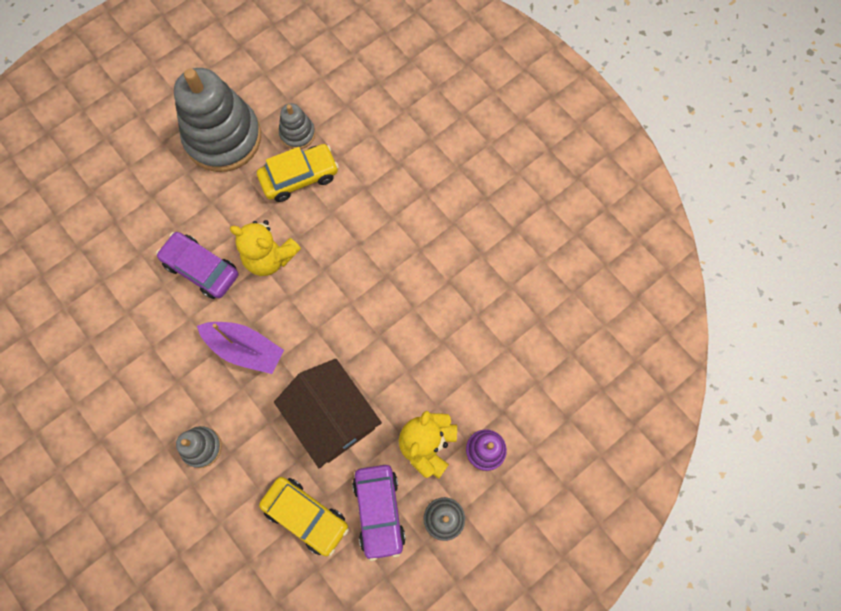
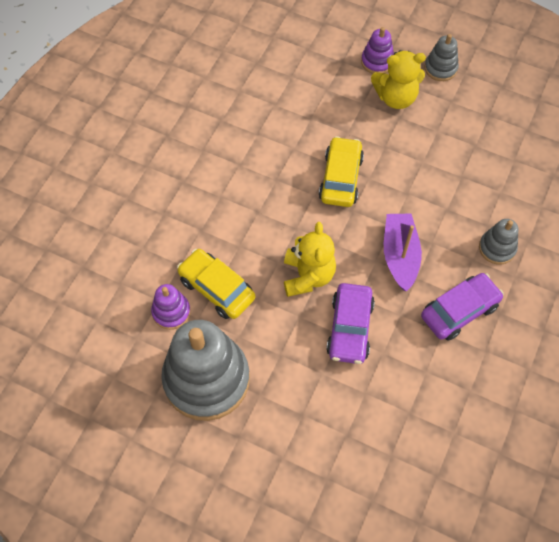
camera: 115 degrees left, 10 degrees down
yellow car [259,477,349,556] -> yellow car moved to [319,136,364,207]
brown house [274,359,382,468] -> none
grey stacking toy [279,103,315,149] -> purple stacking toy [151,284,190,330]
purple car [353,465,406,561] -> purple car moved to [421,273,504,341]

